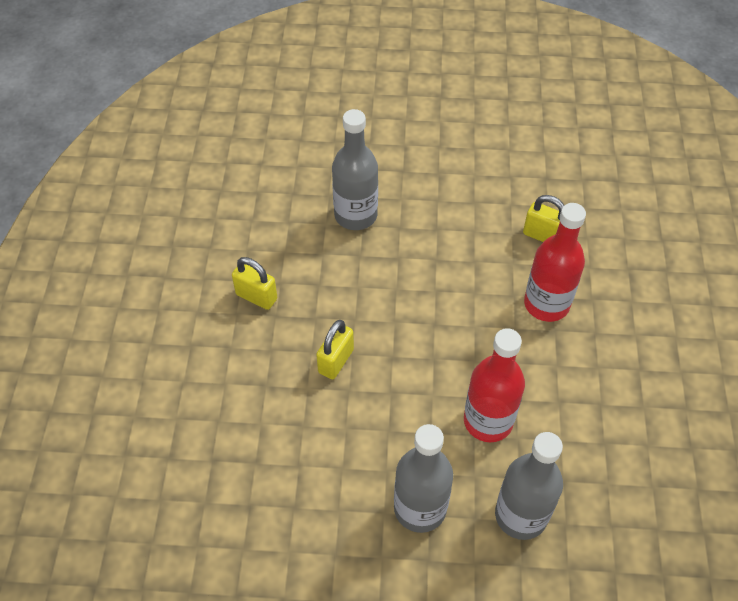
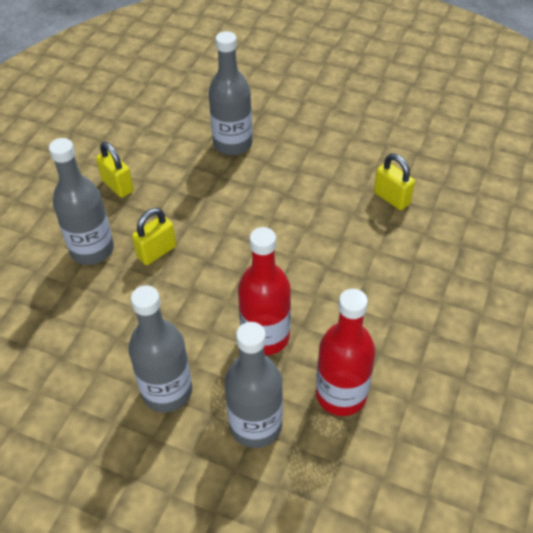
camera: 20 degrees right, 5 degrees down
red bottle [524,203,586,322] -> red bottle moved to [316,289,375,416]
none -> grey bottle [49,138,114,265]

